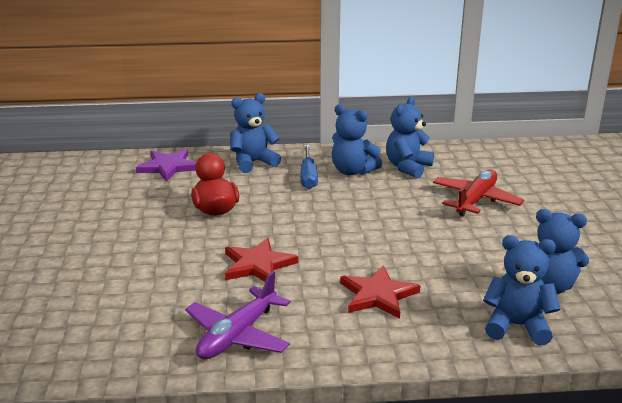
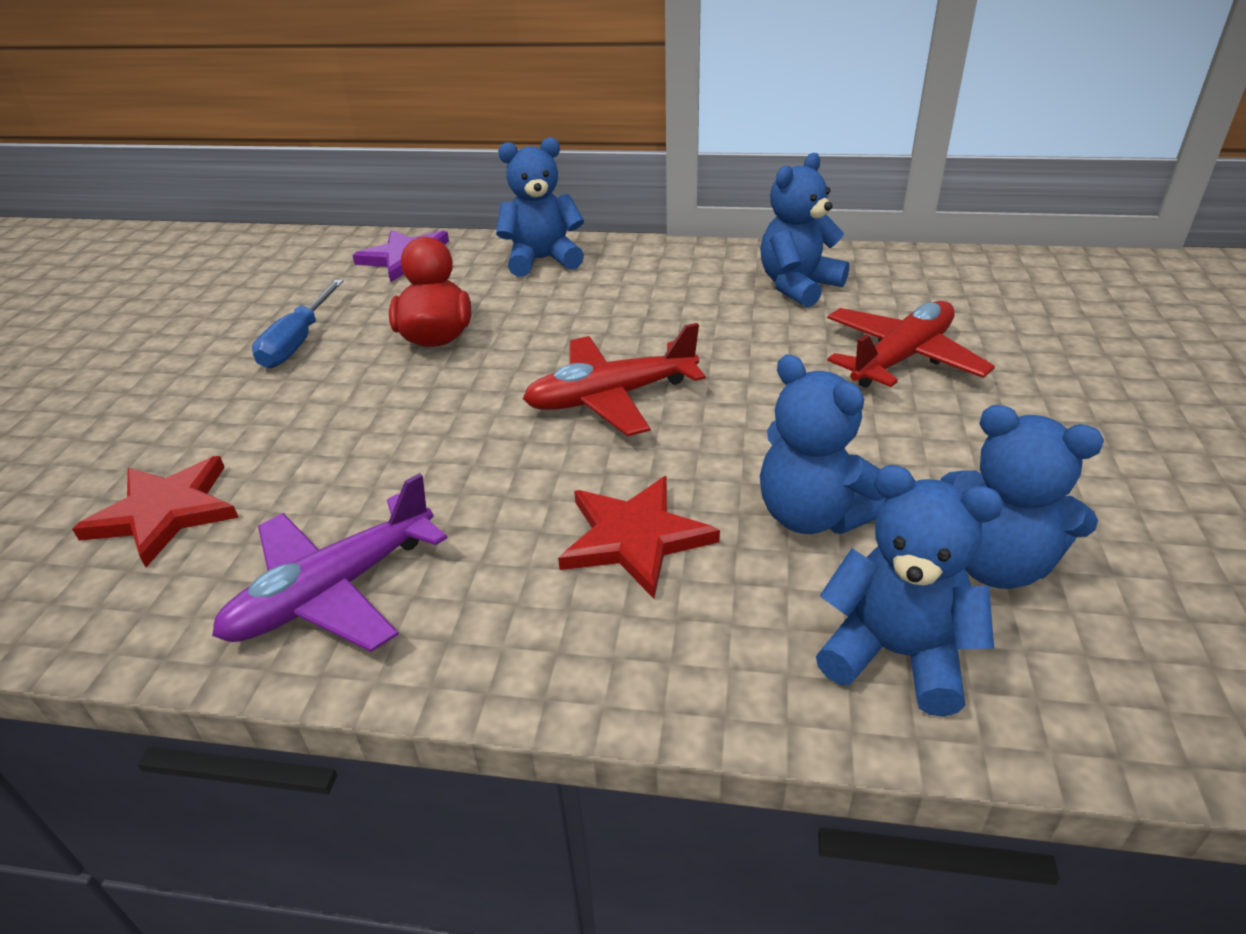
camera: 15 degrees right, 10 degrees up
red star [225,238,298,282] -> red star moved to [72,456,239,567]
blue screwdriver [300,145,318,189] -> blue screwdriver moved to [252,280,344,368]
blue teddy bear [332,104,382,175] -> blue teddy bear moved to [760,355,886,534]
none -> red plane [523,323,705,436]

